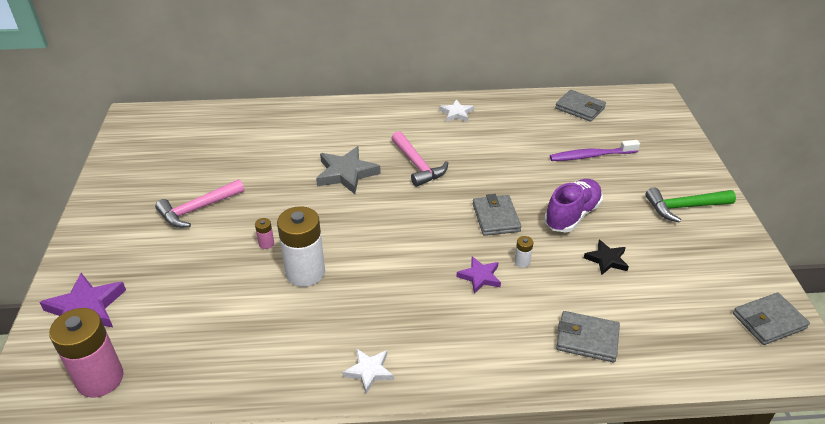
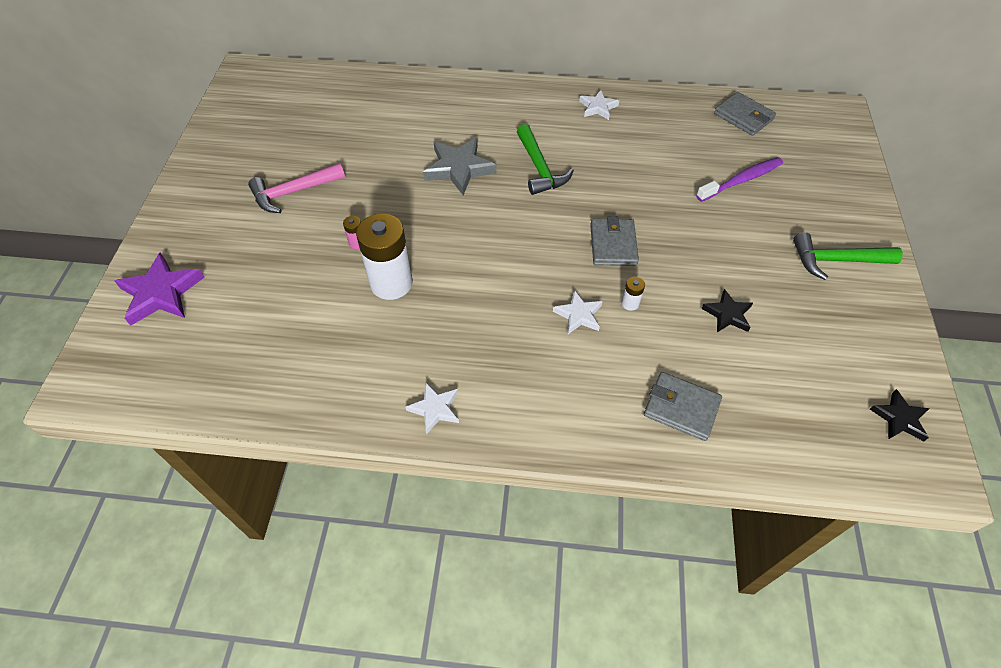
camera: 10 degrees right, 15 degrees up
pink battery [49,308,124,398] -> none
pink hammer [391,131,448,187] -> green hammer [517,124,574,195]
purple star [456,257,501,294] -> white star [553,290,603,334]
purple shoe [544,179,603,233] -> none
purple toothbrush [550,140,640,161] -> purple toothbrush turned 150 degrees clockwise [696,157,783,202]
grey wallet [733,293,810,345] -> black star [870,389,930,441]

